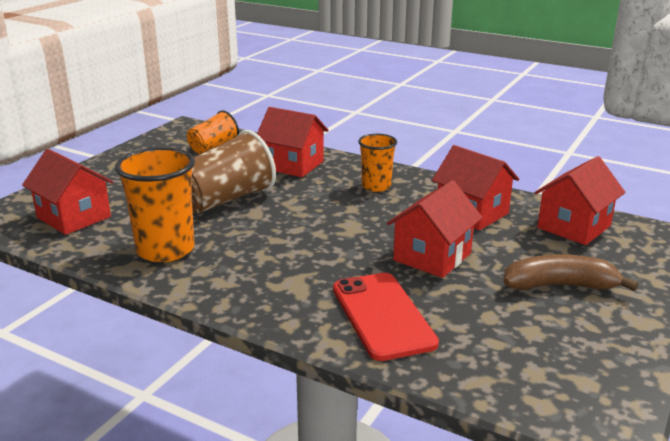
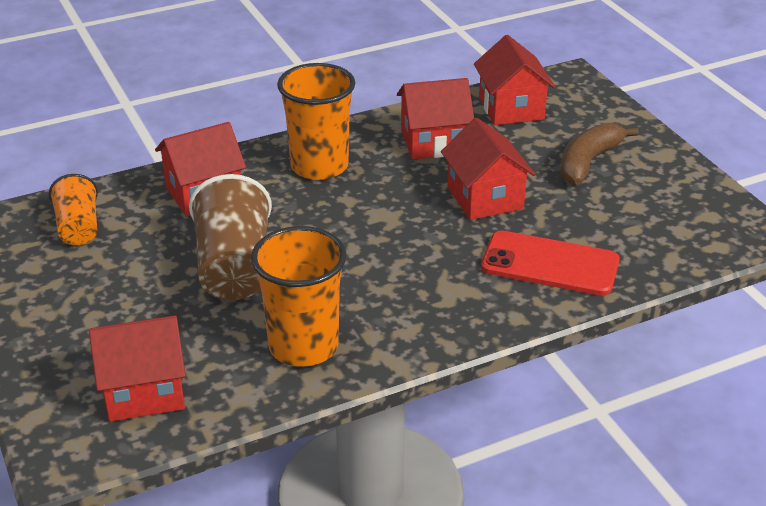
camera: 55 degrees left, 10 degrees up
orange cup [358,134,397,192] -> orange cup [277,63,355,180], size x1.66

